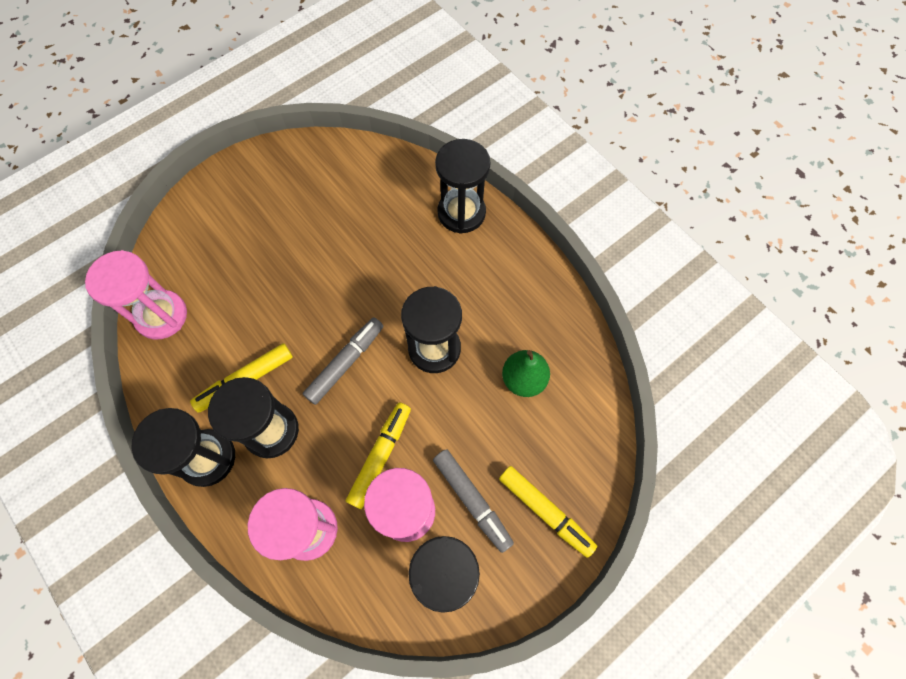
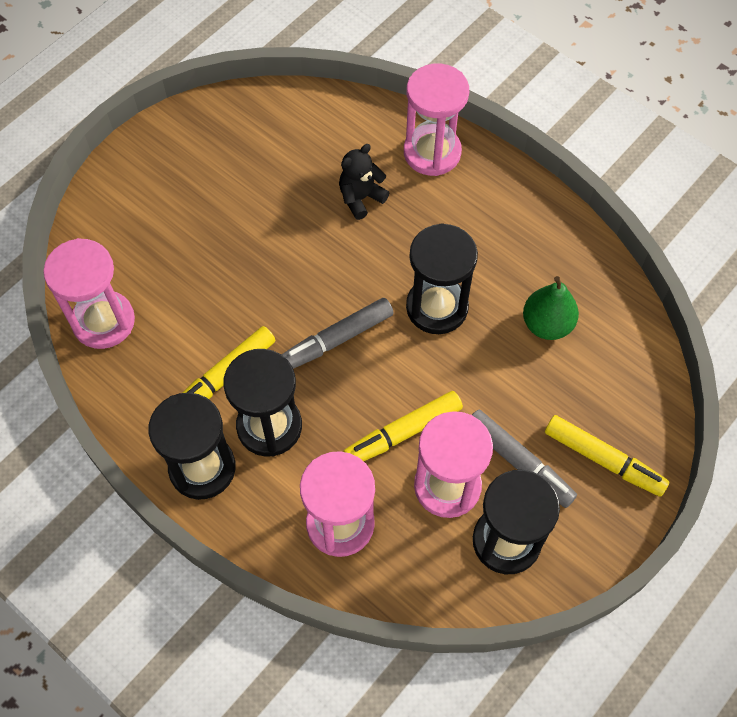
camera: 10 degrees left, 5 degrees down
grey marker [303,318,383,405] -> grey marker turned 150 degrees counterclockwise [281,298,394,369]
yellow marker [346,402,411,509] -> yellow marker turned 135 degrees counterclockwise [343,391,463,461]
black hourglass [435,139,491,234] -> pink hourglass [404,64,469,176]
none -> black teddy bear [339,144,389,220]

